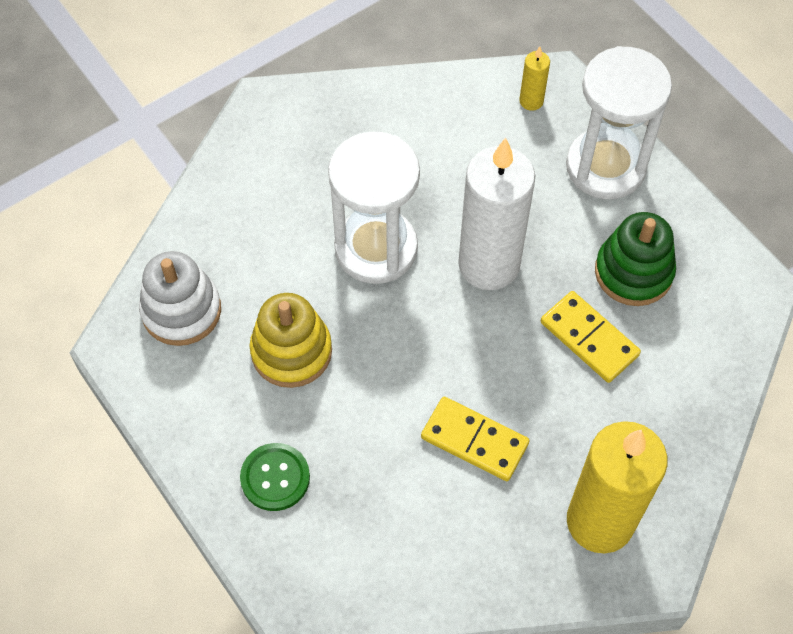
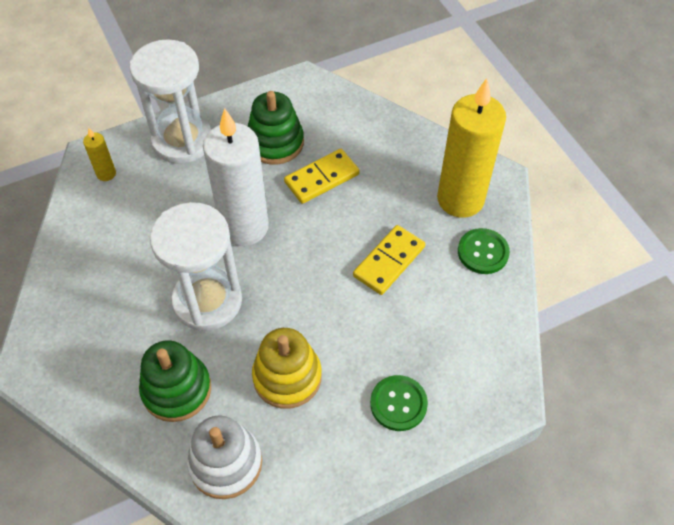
camera: 80 degrees left, 5 degrees down
none -> green stacking toy [139,340,211,422]
none -> green button [458,228,510,274]

